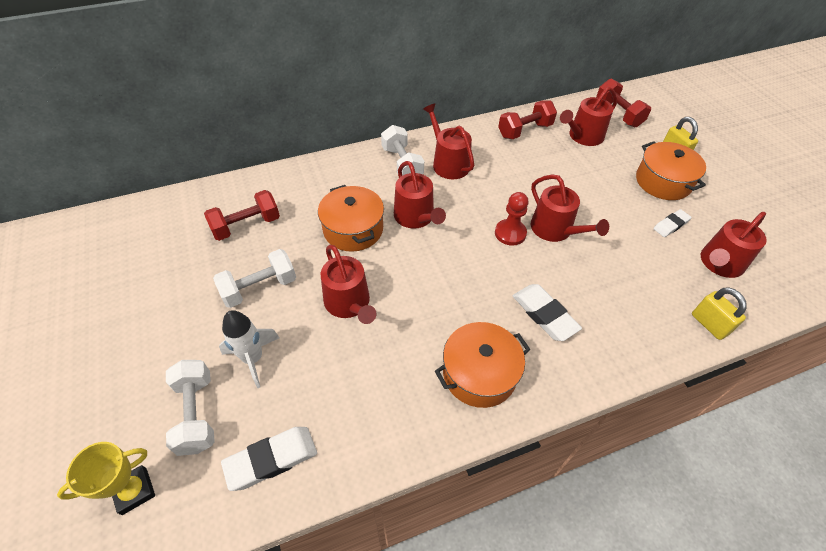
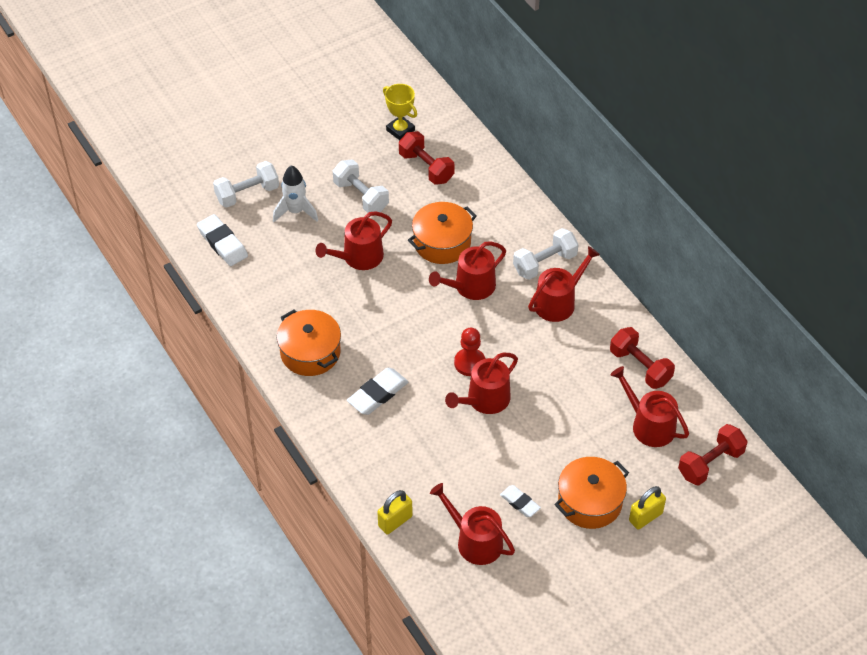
camera: 80 degrees right, 0 degrees up
yellow trophy [57,442,155,515] -> yellow trophy moved to [383,84,417,140]

